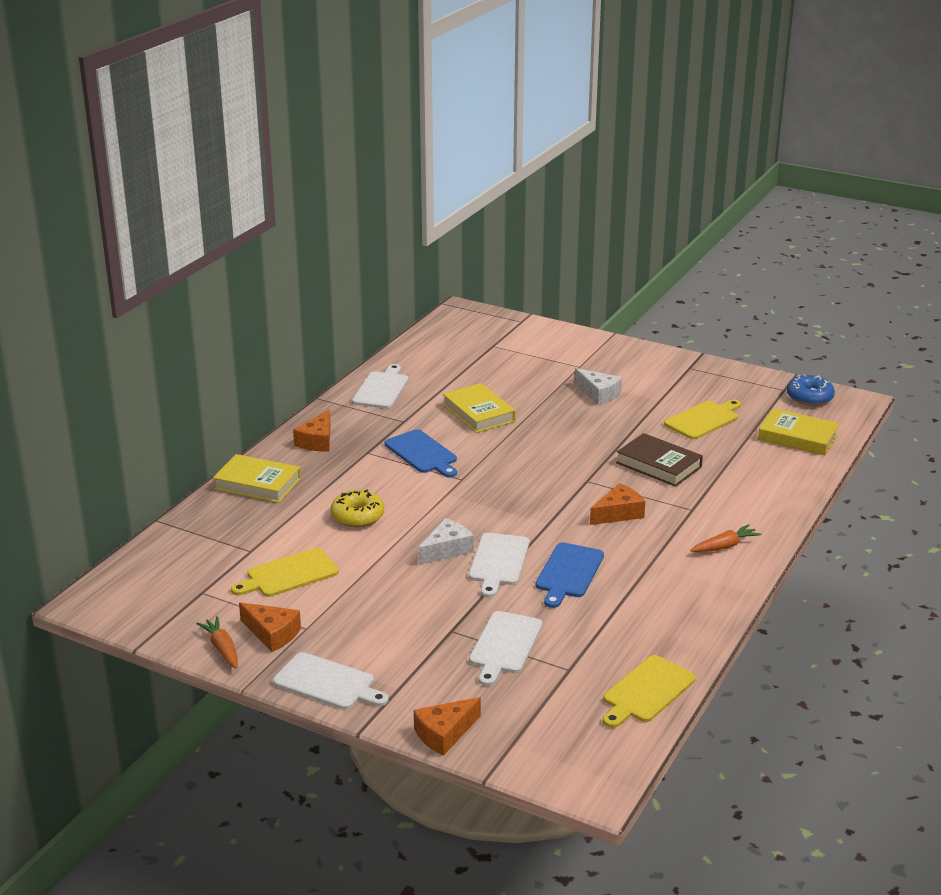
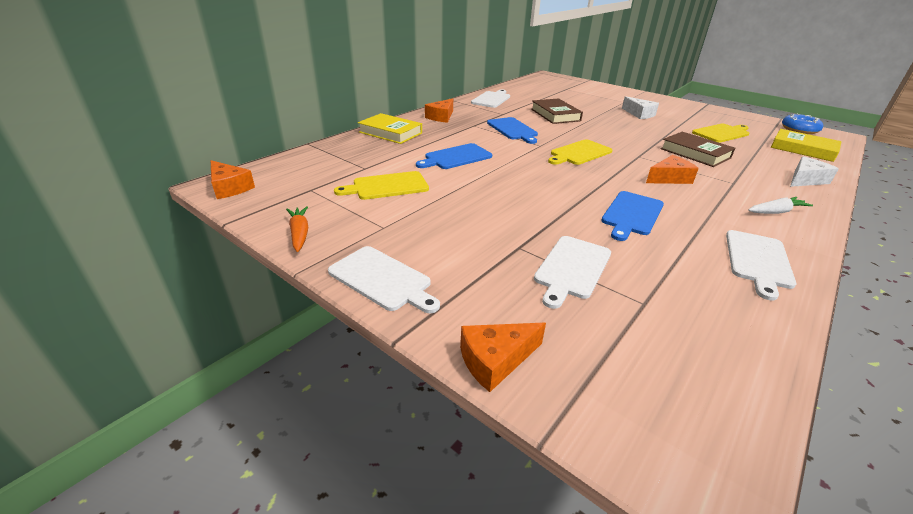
camera: 10 degrees right, 5 degrees up
orange cheese [239,602,301,652] -> orange cheese moved to [211,160,255,199]
yellow donut [330,490,384,527] -> blue cutting board [416,143,492,169]
white cheese [418,518,474,565] -> white cheese moved to [790,156,839,187]
yellow book [443,383,516,433] -> brown book [531,99,583,124]
white cutting board [469,533,529,598] -> white cutting board moved to [726,230,796,301]
yellow cutting board [603,655,696,728] -> yellow cutting board moved to [548,139,612,165]
orange carrot [690,524,761,552] -> white carrot [748,197,813,214]

